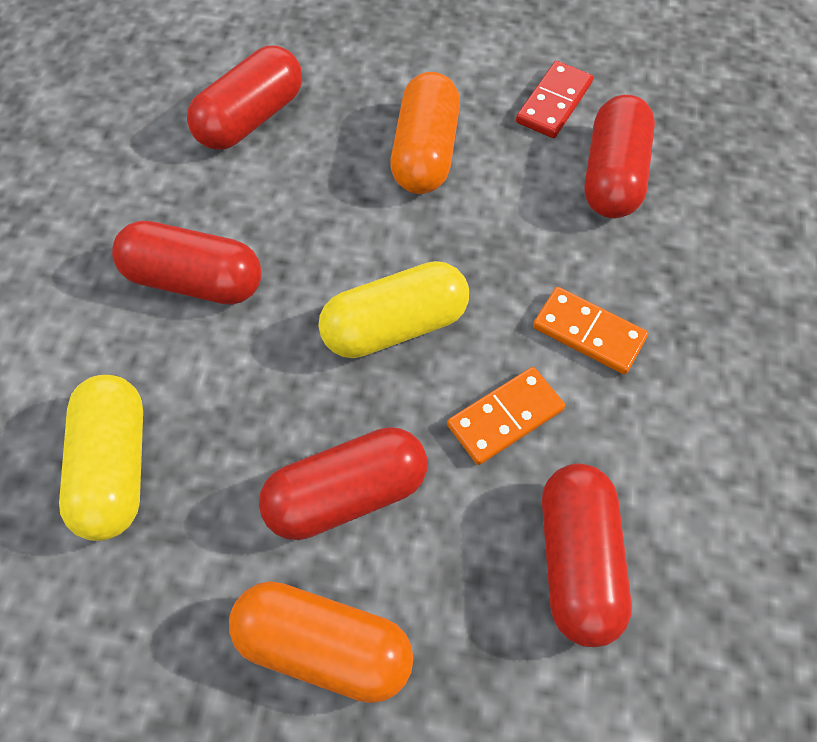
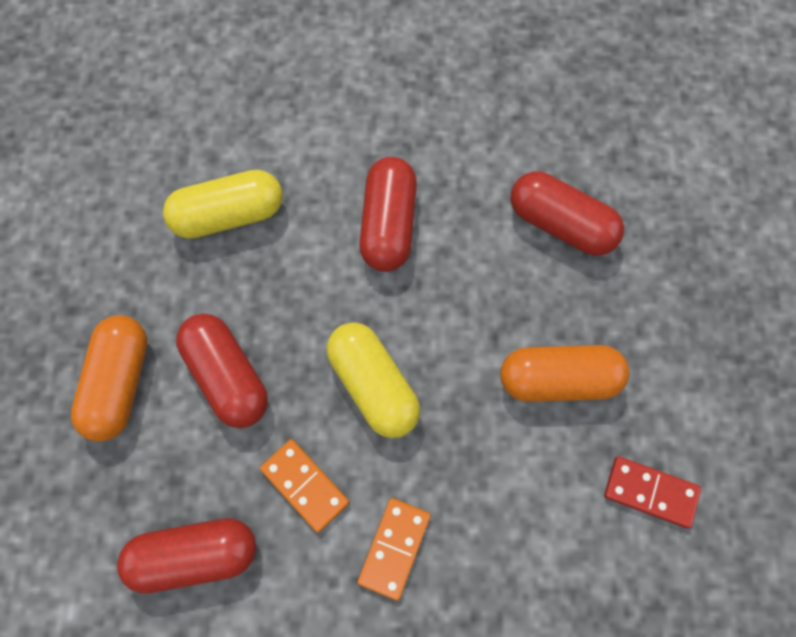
camera: 80 degrees right, 10 degrees up
red capsule [584,95,655,219] -> none

